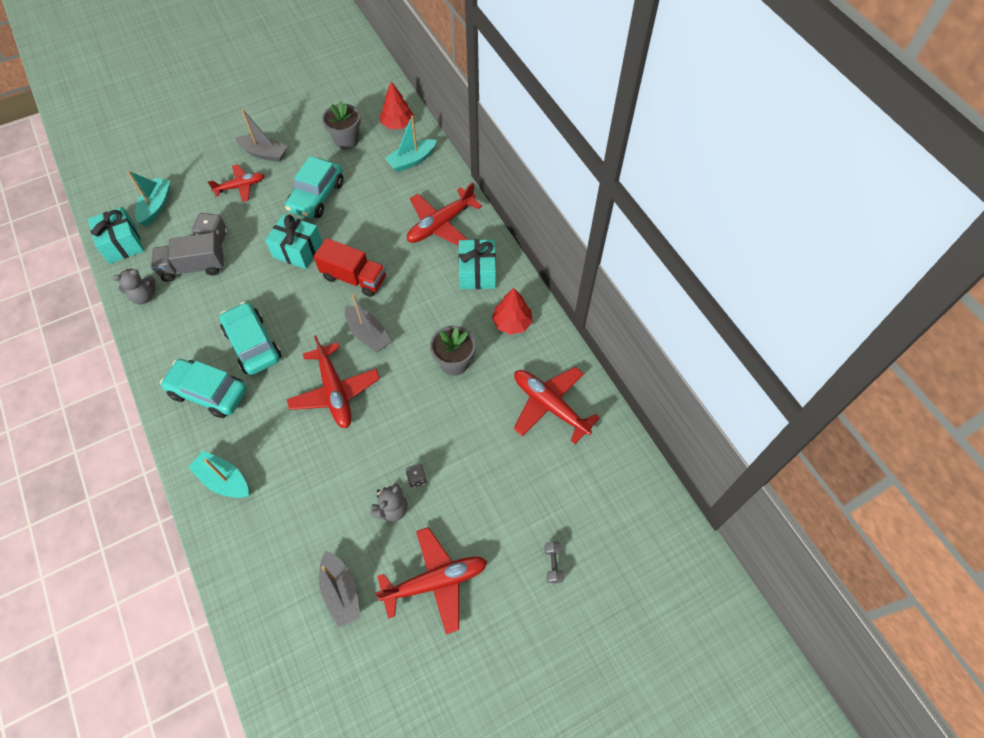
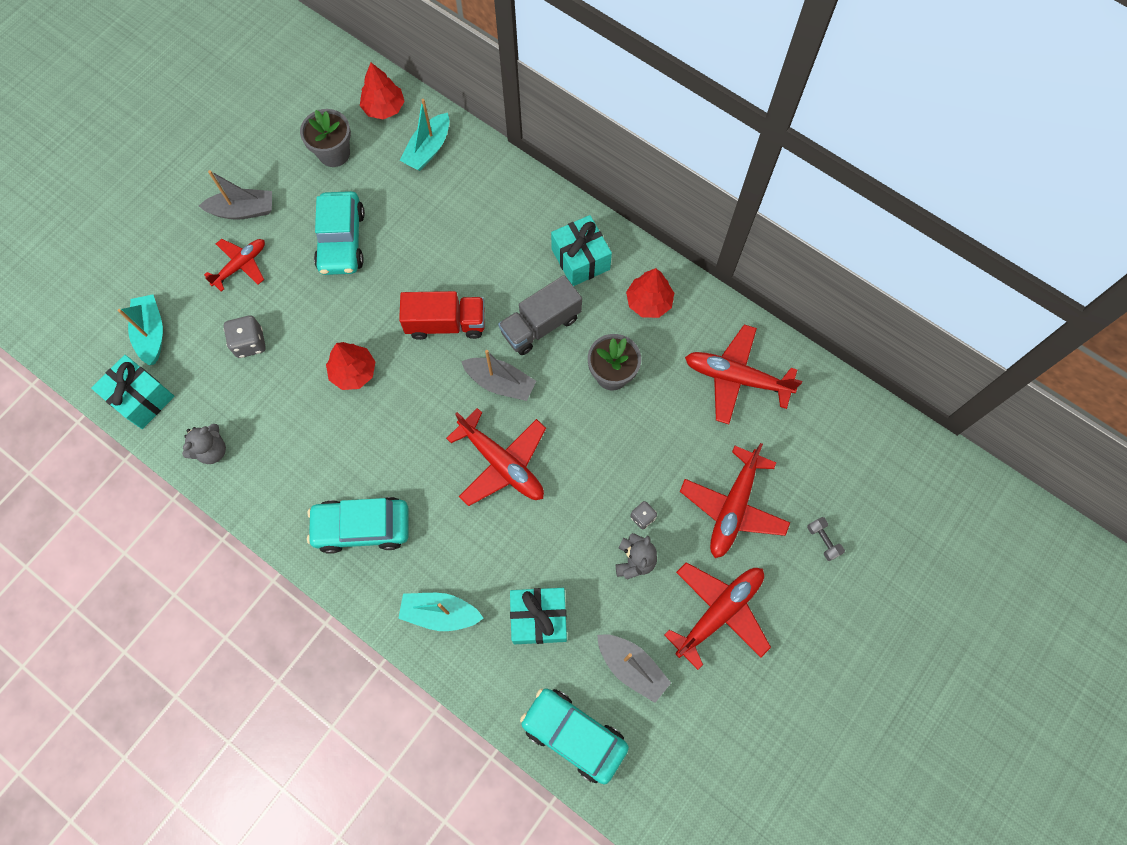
camera: 25 degrees left, 10 degrees up
grey truck [151,233,224,282] -> grey truck moved to [498,275,582,355]
turquoise car [219,301,281,375] -> turquoise car moved to [520,688,629,784]
turquoise gift [265,214,322,269] -> turquoise gift moved to [510,588,567,644]
red plane [407,183,482,246] -> red plane moved to [680,443,790,558]
none -> red tree [326,342,376,390]

